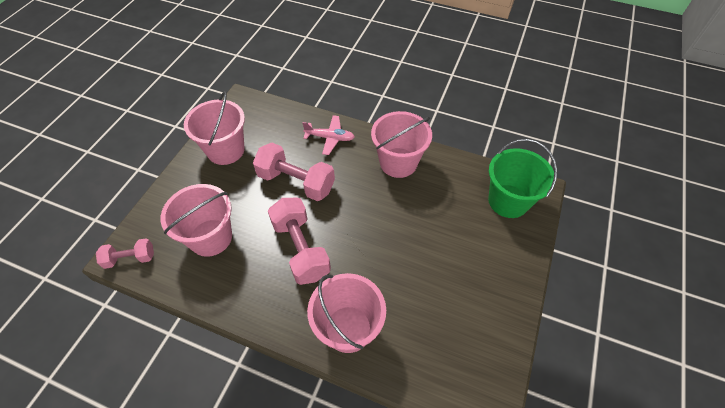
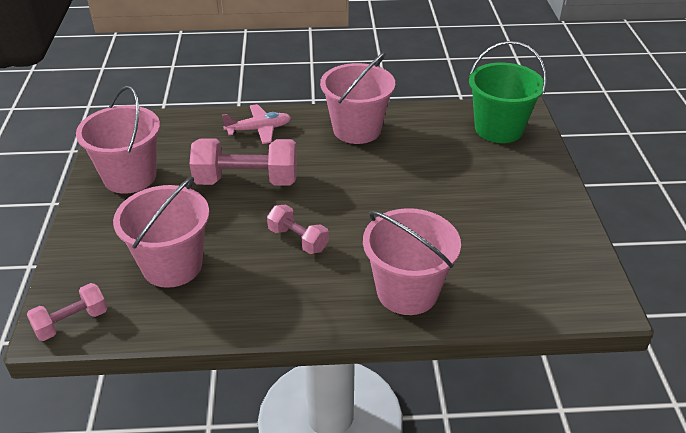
camera: 25 degrees left, 15 degrees down
pink dumbbell [268,198,331,285] -> pink dumbbell [267,205,329,254], size x0.57

